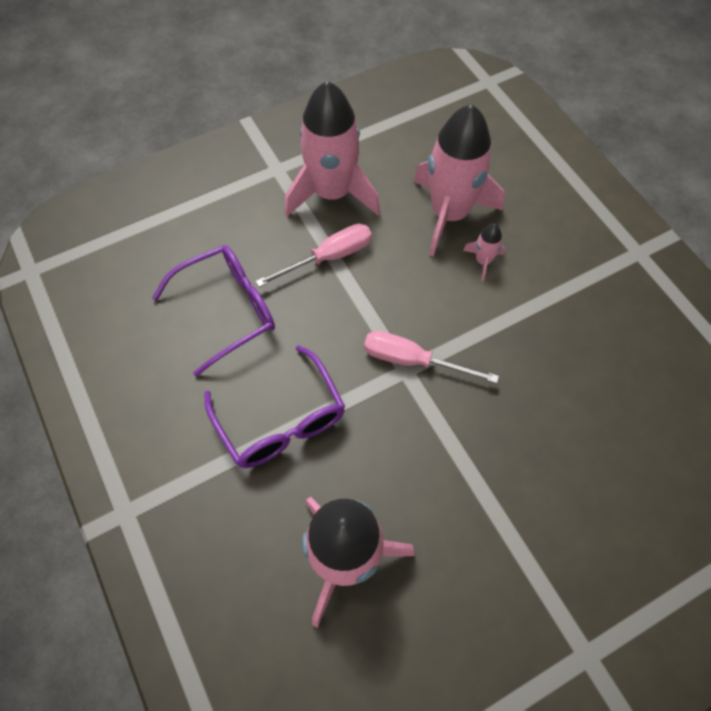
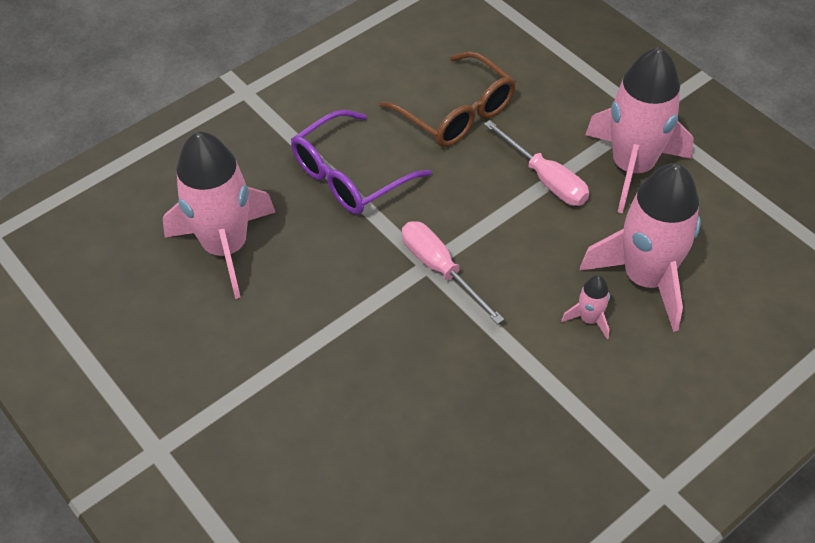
camera: 80 degrees right, 10 degrees down
purple glasses [152,245,275,377] -> brown glasses [380,51,516,147]
pink screwdriver [364,331,499,383] -> pink screwdriver turned 45 degrees counterclockwise [402,221,504,324]

